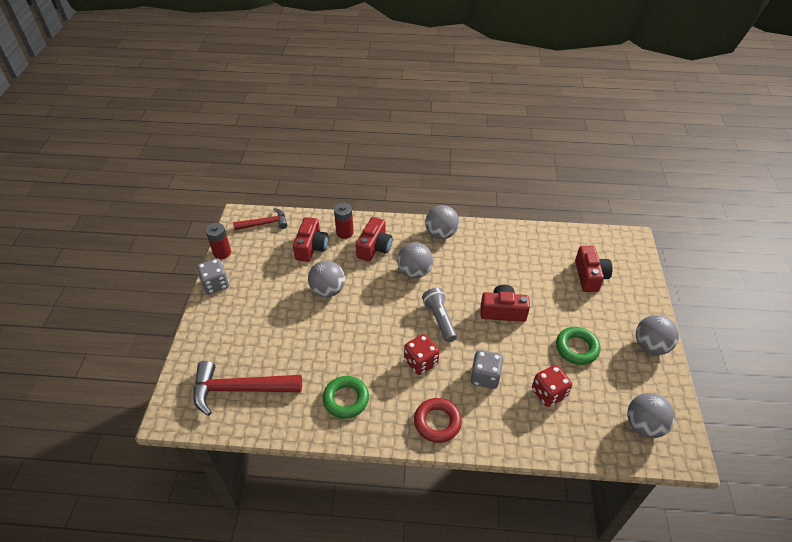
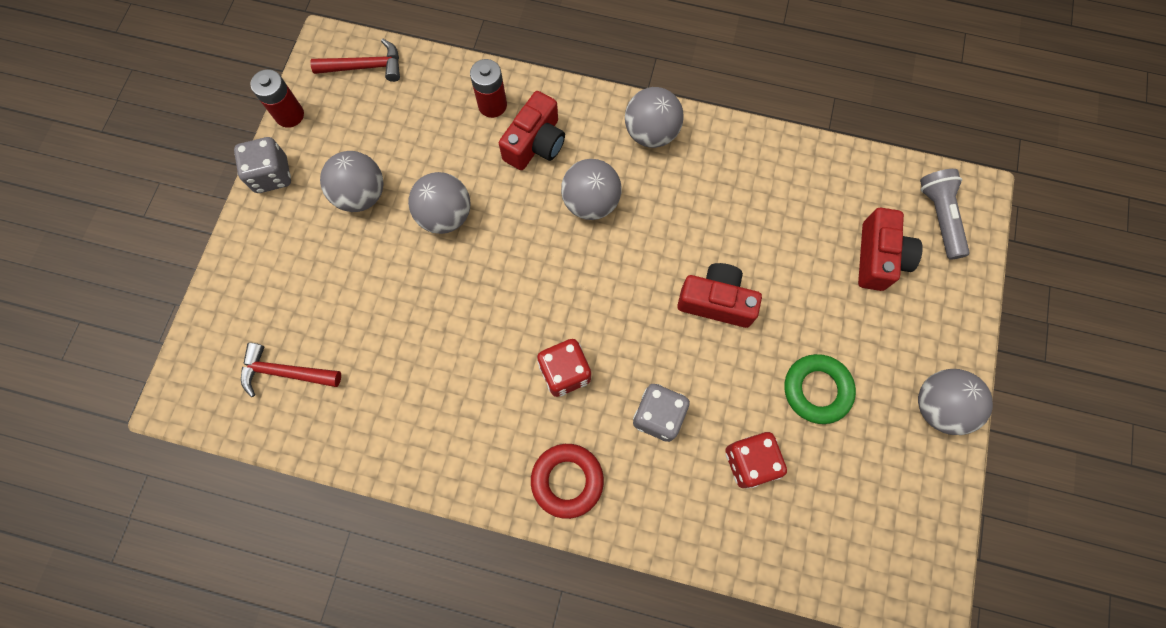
camera: 10 degrees right, 25 degrees up
red hammer [193,361,302,416] -> red hammer [241,343,341,397], size x0.61
red camera [293,217,328,262] -> none
green ring [323,376,369,419] -> none
grey flashlight [422,288,457,342] -> grey flashlight moved to [920,169,970,260]
grey ball [627,393,675,438] -> grey ball moved to [320,151,384,212]

